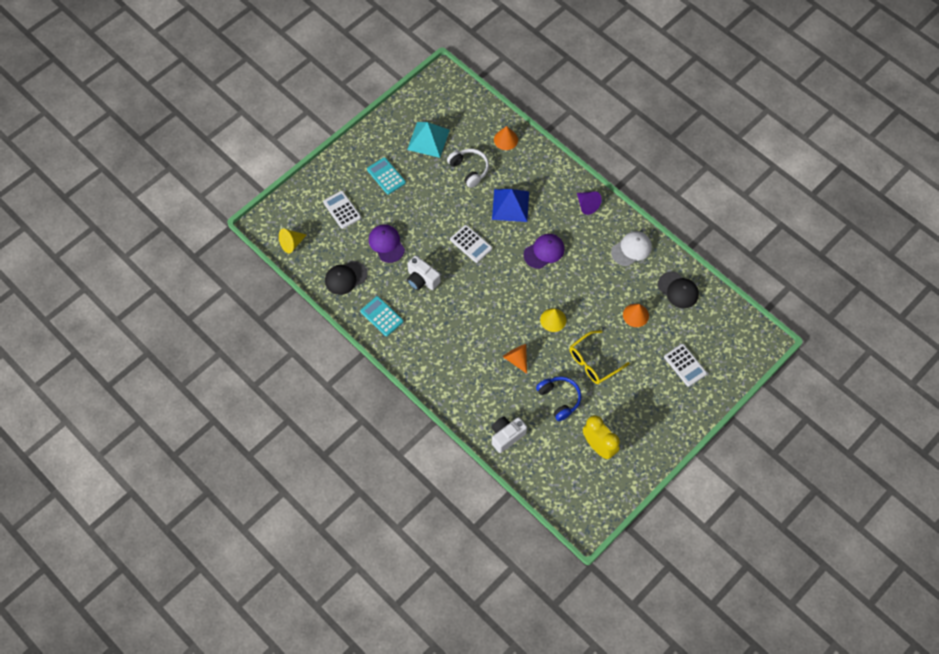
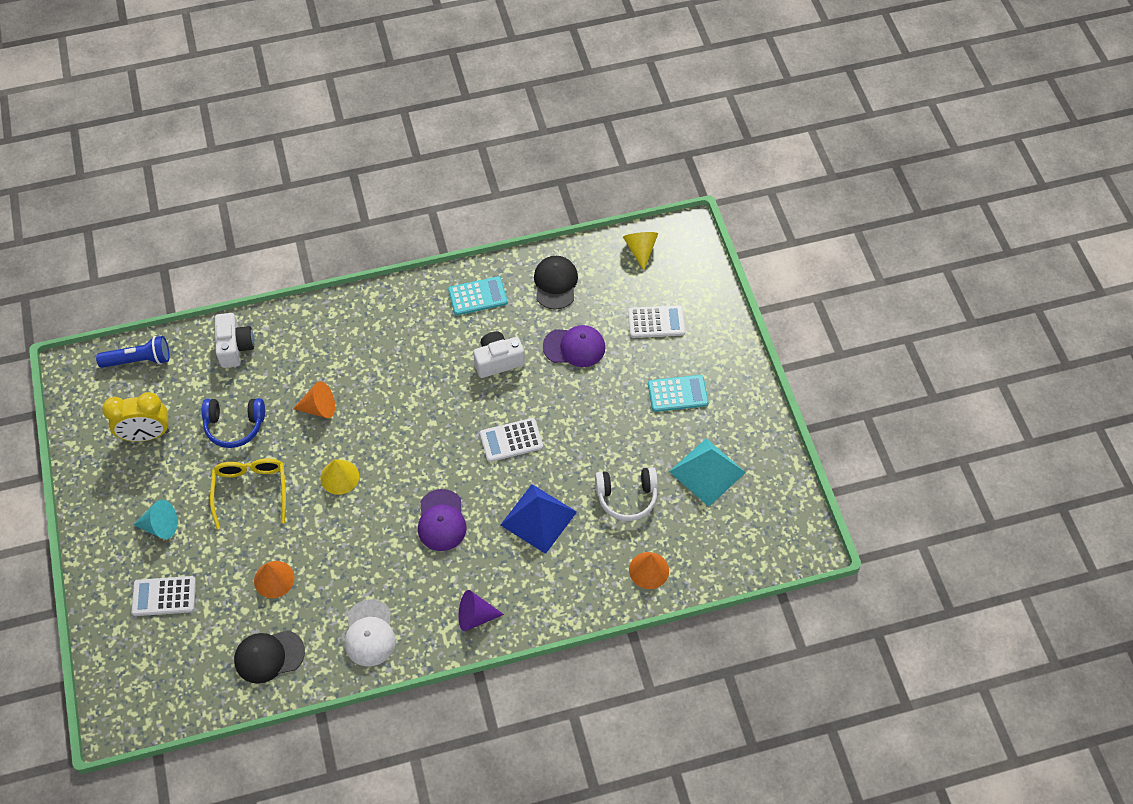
camera: 120 degrees right, 5 degrees down
none -> blue flashlight [96,336,170,368]
none -> turquoise cone [133,500,177,539]

